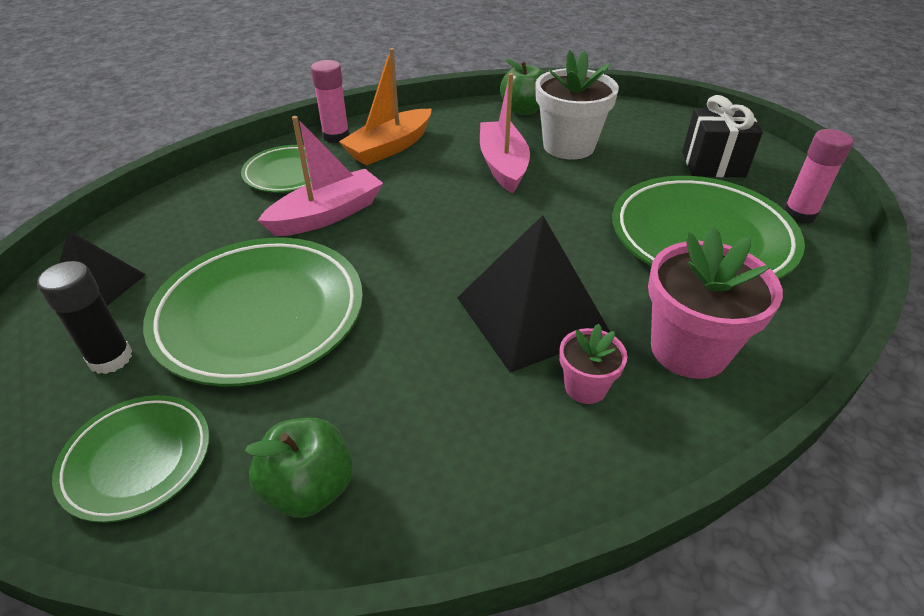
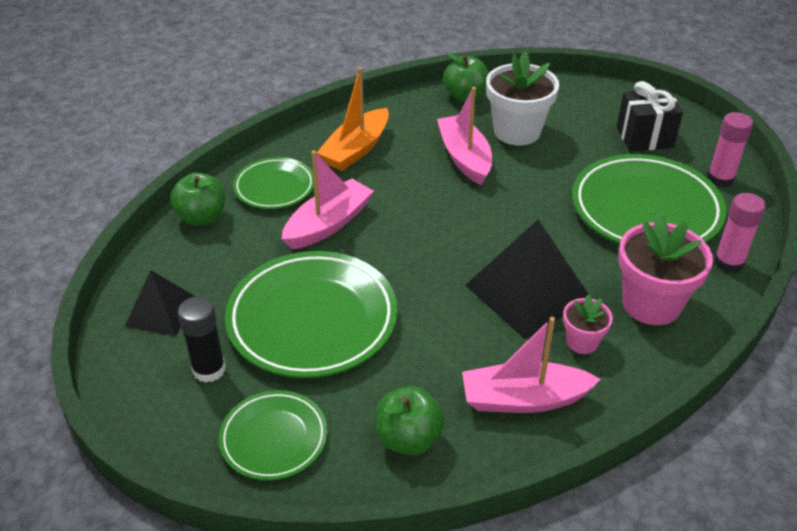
camera: 10 degrees left, 0 degrees up
pink glue stick [311,60,350,143] -> pink glue stick moved to [714,193,766,273]
none -> green apple [170,173,226,226]
none -> pink boat [462,317,601,413]

